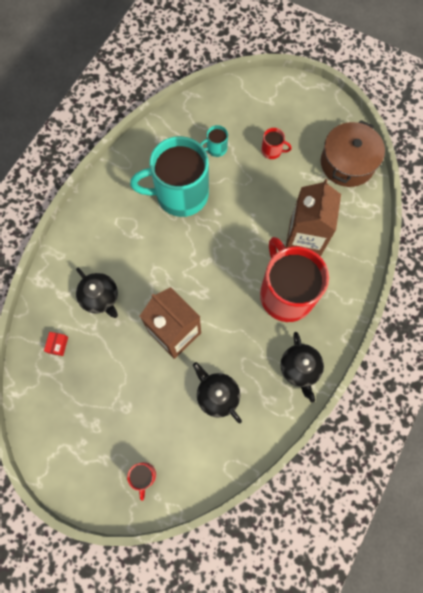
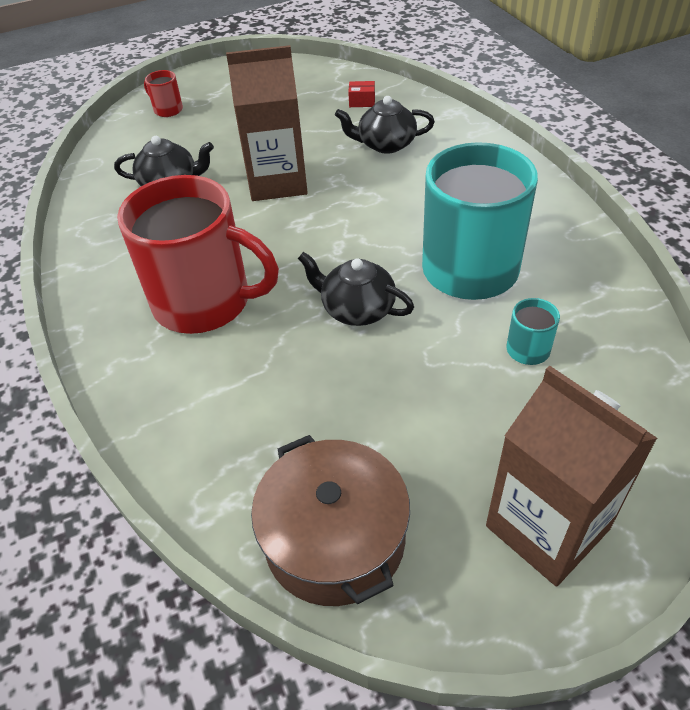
camera: 130 degrees right, 25 degrees down
red box [44,332,68,356] -> red box turned 45 degrees counterclockwise [348,81,375,107]
red mug [261,128,292,159] -> none
black teapot [280,332,324,402] -> black teapot moved to [298,252,414,326]
brown carton [286,179,341,257] -> brown carton moved to [486,366,658,586]

